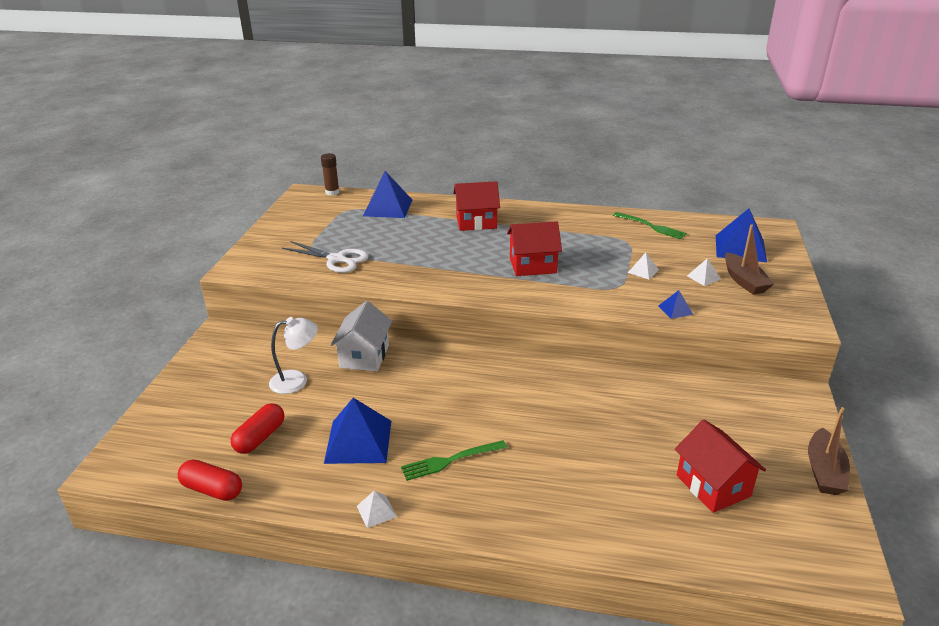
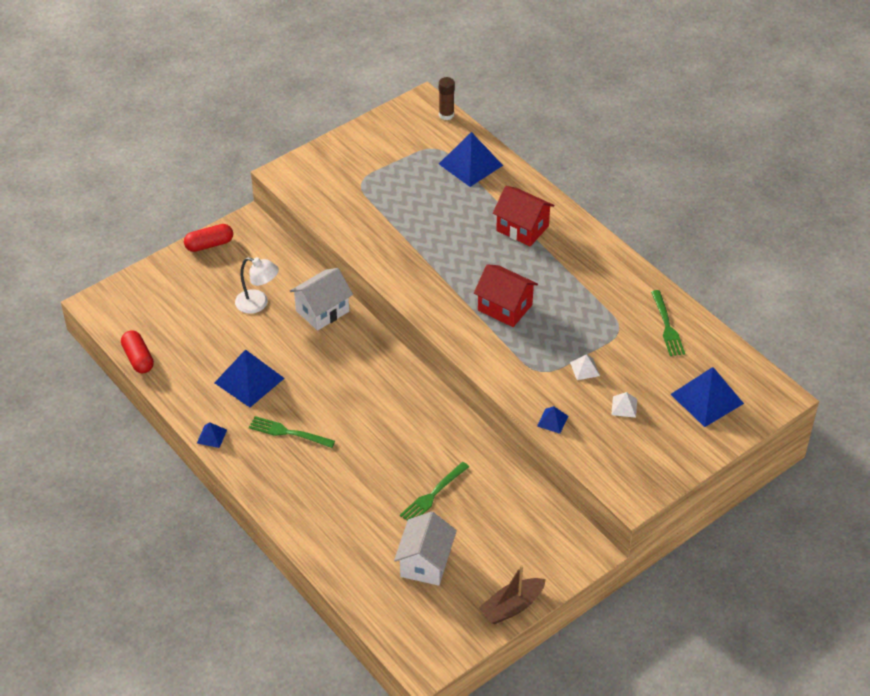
camera: 40 degrees right, 15 degrees up
red capsule [231,403,284,454] -> red capsule moved to [184,224,233,252]
white scissors [282,241,368,273] -> none
white pyramid [357,491,397,528] -> blue pyramid [197,422,227,448]
red house [675,420,766,513] -> white house [394,512,457,586]
brown boat [725,224,774,295] -> none
none -> green fork [400,462,469,521]

